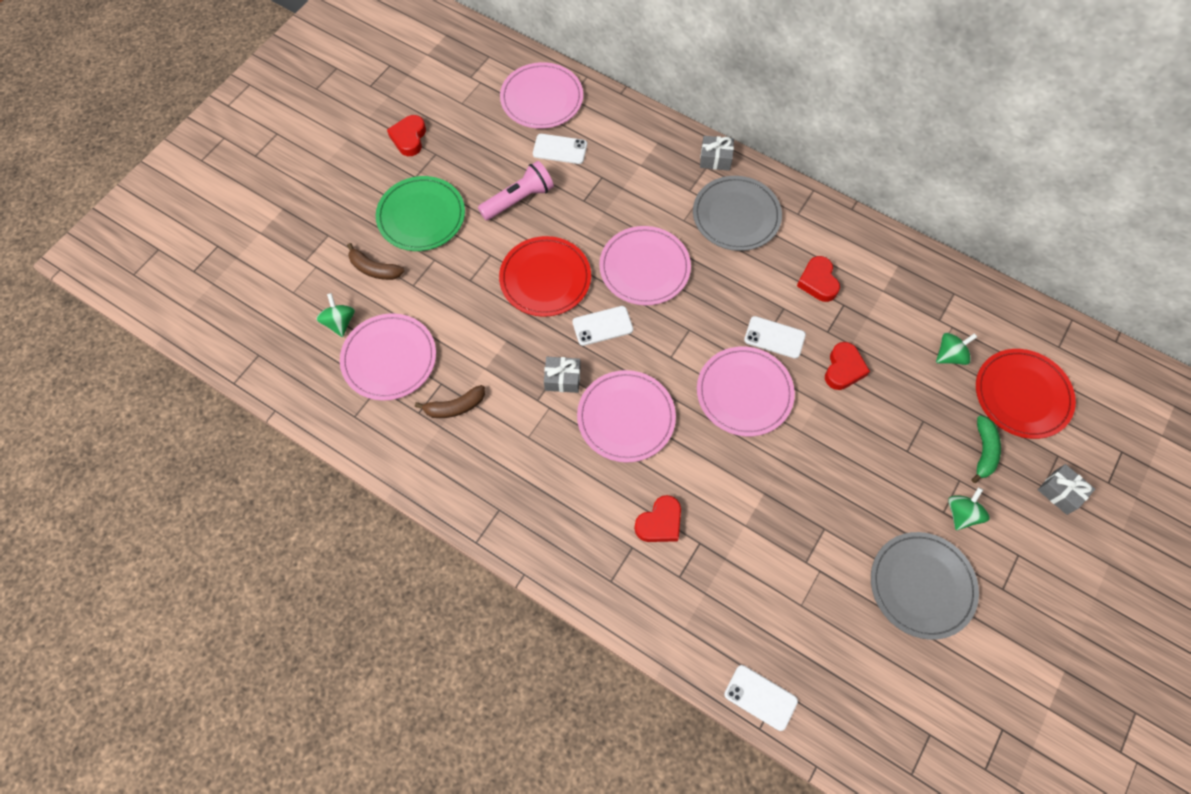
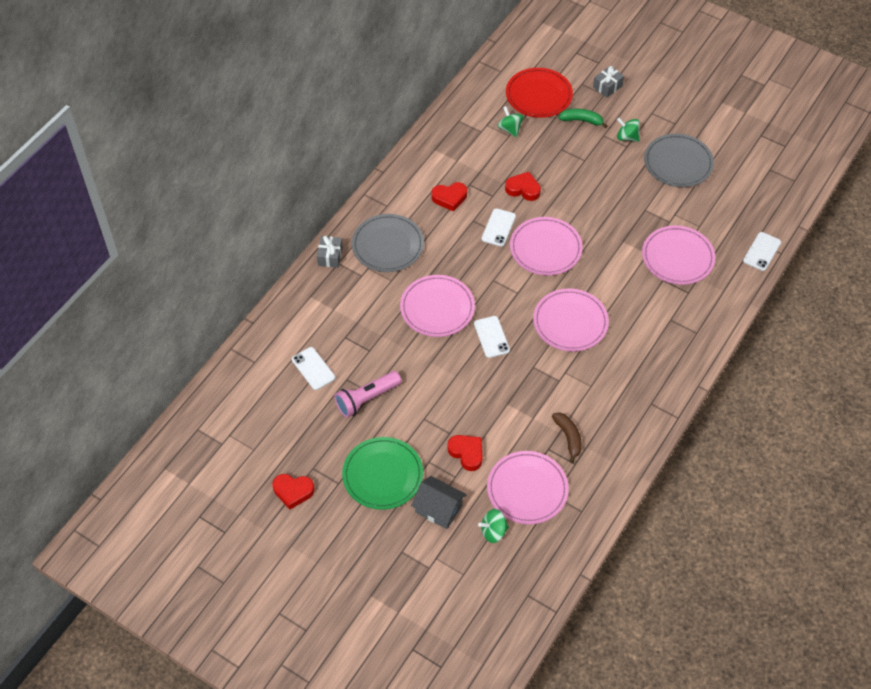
camera: 90 degrees left, 10 degrees down
brown banana [347,243,404,280] -> grey house [411,476,467,529]
pink flashlight [478,161,554,220] -> pink flashlight turned 90 degrees counterclockwise [334,371,401,418]
red plate [499,236,591,317] -> none
pink plate [500,62,583,129] -> pink plate moved to [642,225,716,285]
white phone [533,134,587,164] -> white phone turned 45 degrees counterclockwise [292,347,335,390]
grey gift [544,357,581,393] -> none
red heart [634,495,681,542] -> red heart moved to [447,435,483,471]

